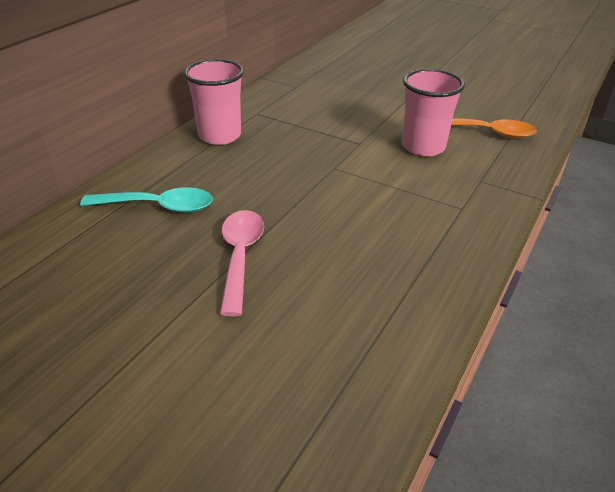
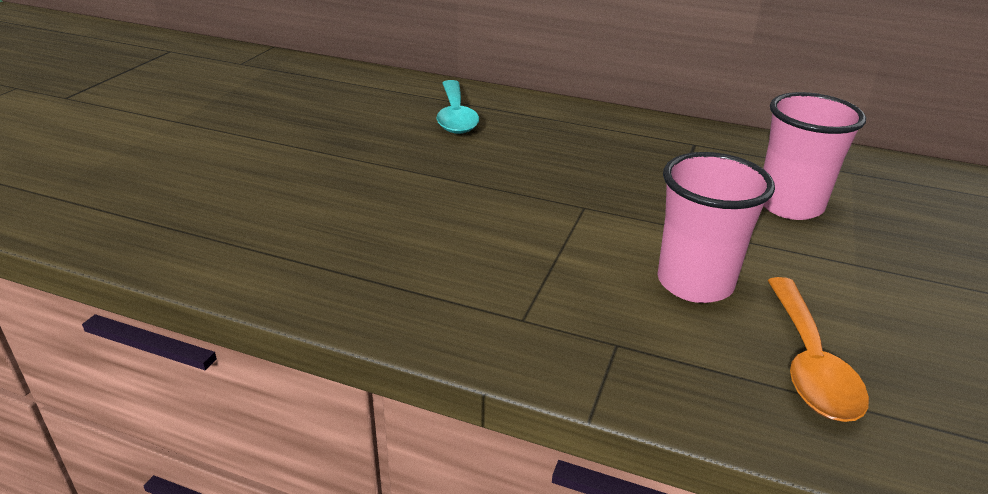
camera: 80 degrees right, 5 degrees down
pink cup [184,59,244,145] -> pink cup moved to [763,92,866,220]
pink spoon [220,210,264,316] -> none

